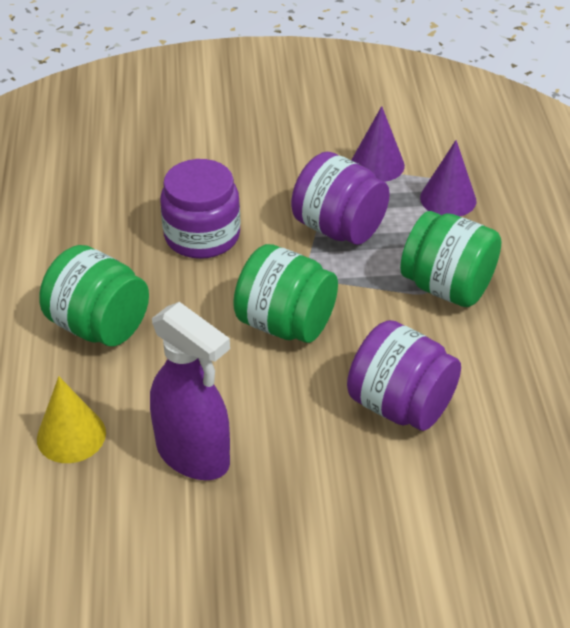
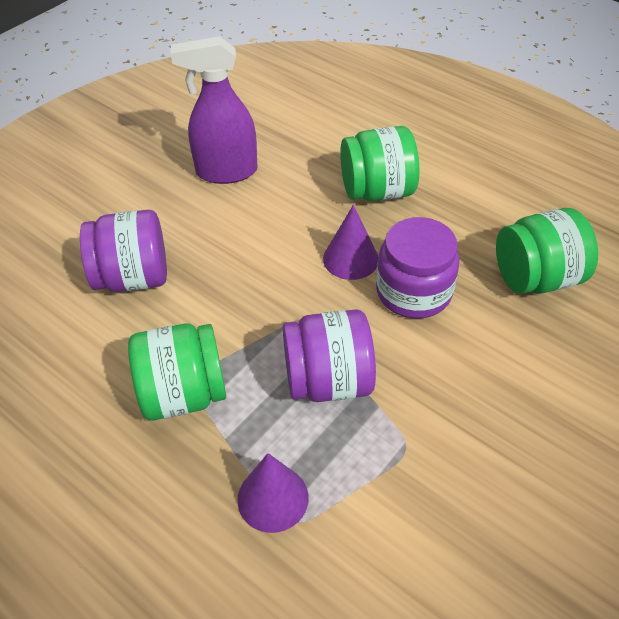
camera: 135 degrees right, 5 degrees up
yellow cone [37,376,106,463] -> none
green jar [233,244,338,343] -> green jar moved to [496,208,598,294]
purple cone [352,106,405,182] -> purple cone moved to [323,205,378,280]

